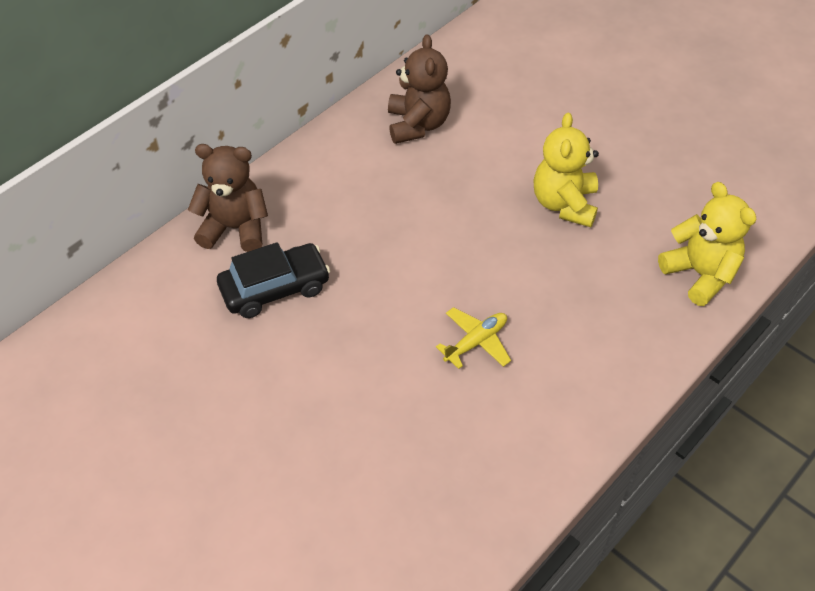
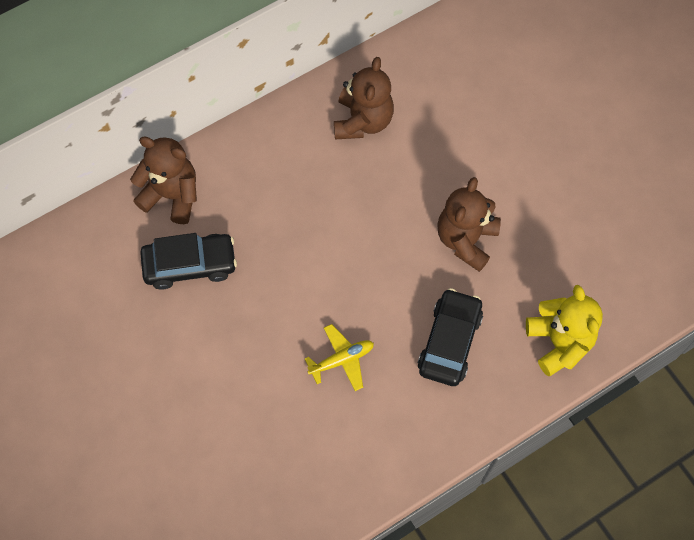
camera: 15 degrees right, 15 degrees up
yellow teddy bear [534,112,599,227] -> brown teddy bear [437,177,501,272]
none -> black car [418,288,483,386]

